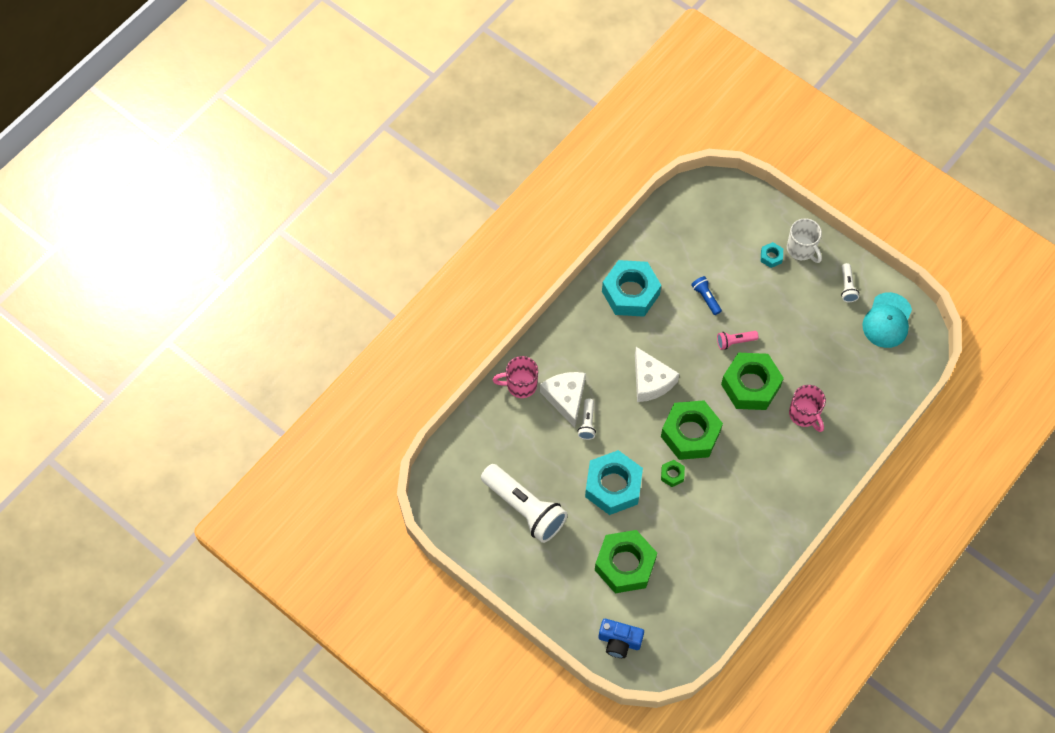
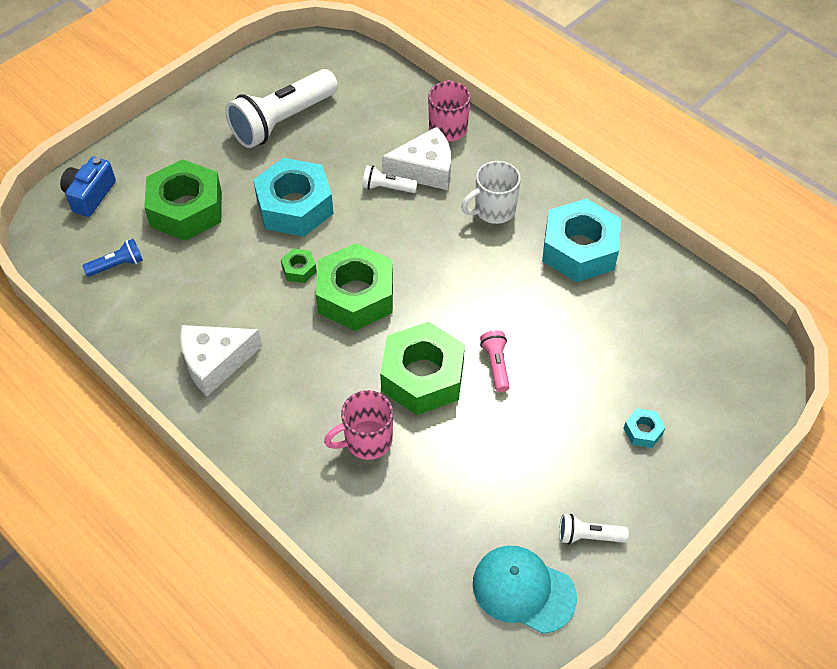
camera: 95 degrees right, 10 degrees down
white cheese [635,347,679,402] -> white cheese moved to [180,325,262,396]
blue flashlight [691,276,722,315] -> blue flashlight moved to [83,239,143,277]
white mug [787,218,822,263] -> white mug moved to [461,161,521,224]

